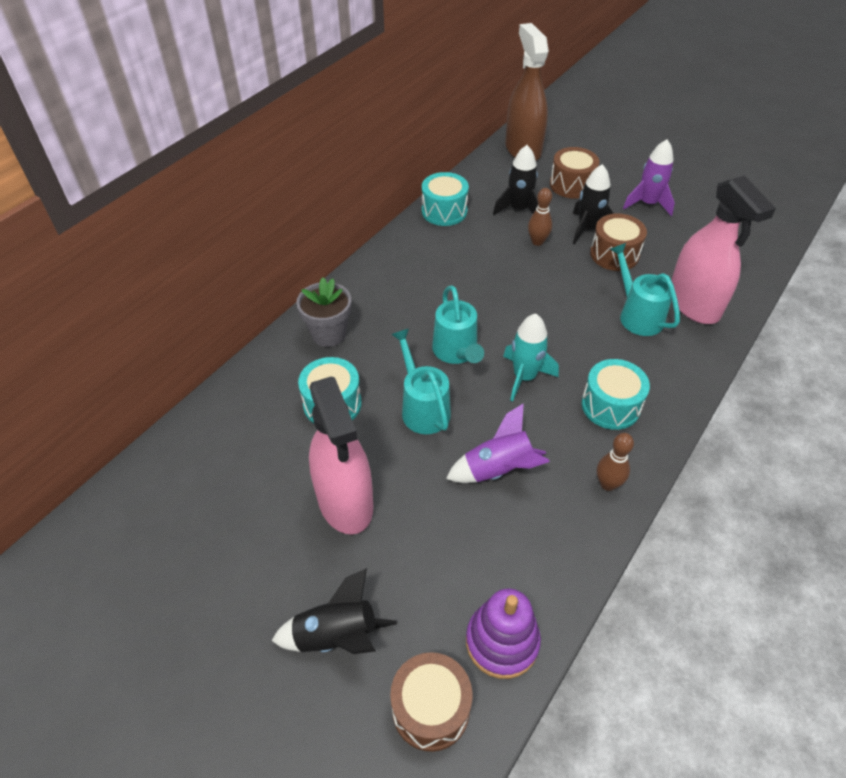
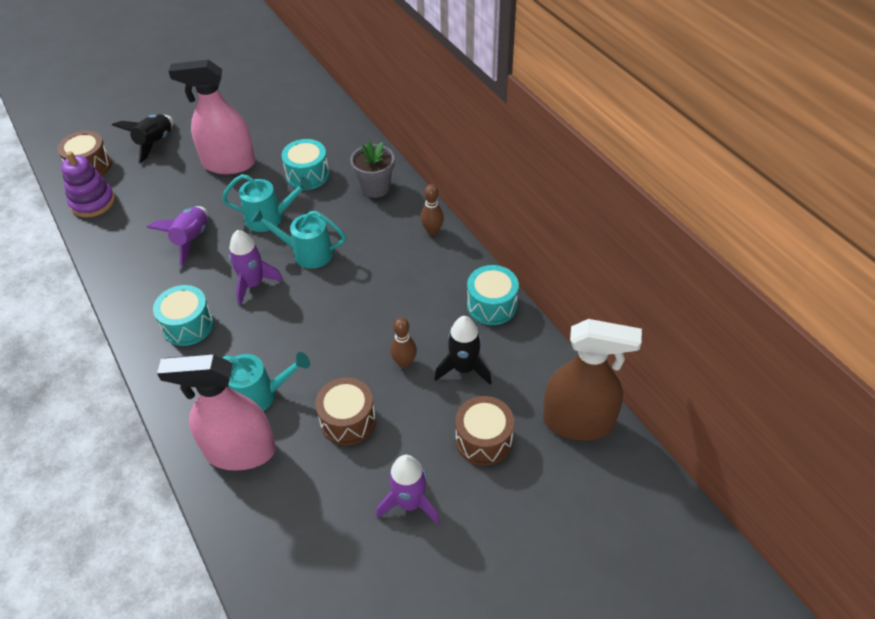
camera: 115 degrees right, 0 degrees up
turquoise rocket [503,313,559,402] -> purple rocket [229,230,283,306]
black rocket [573,164,614,244] -> none
brown bowling pin [597,433,634,491] -> brown bowling pin moved to [421,184,444,235]

